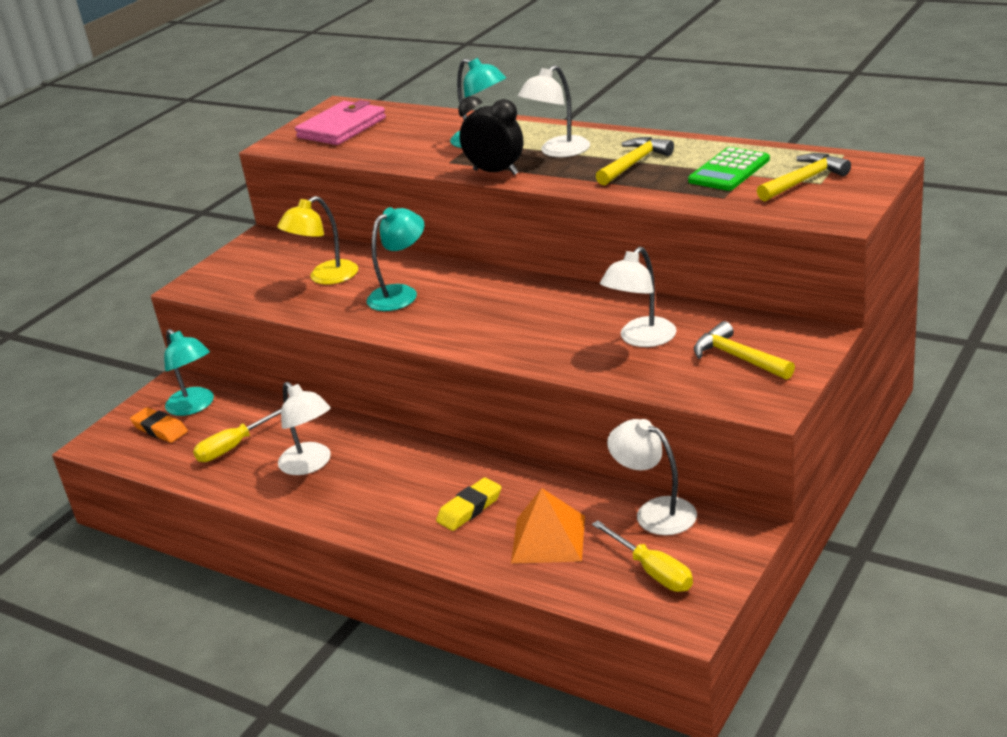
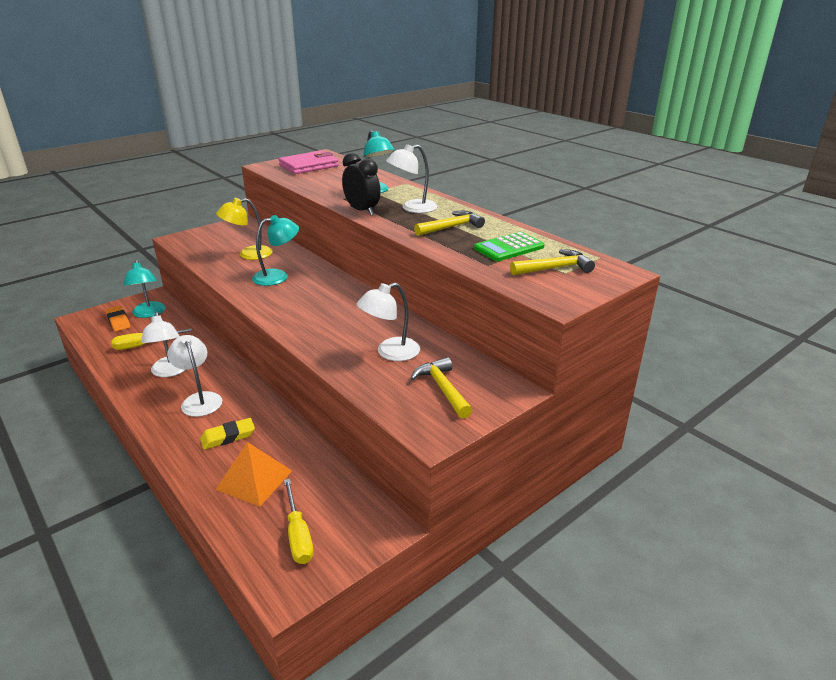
camera: 15 degrees right, 0 degrees up
white lamp [607,419,697,535] -> white lamp moved to [167,335,222,417]

